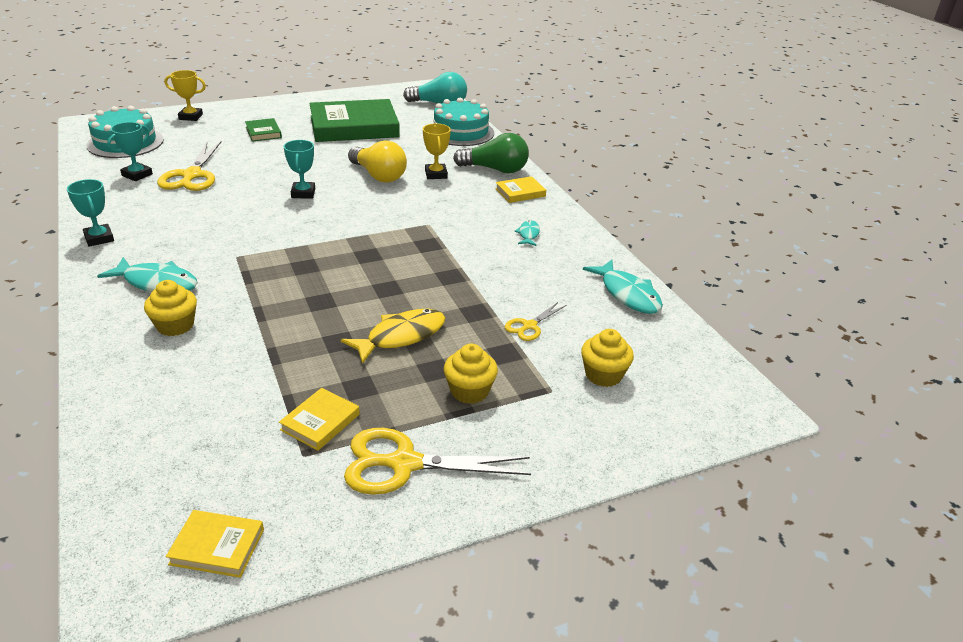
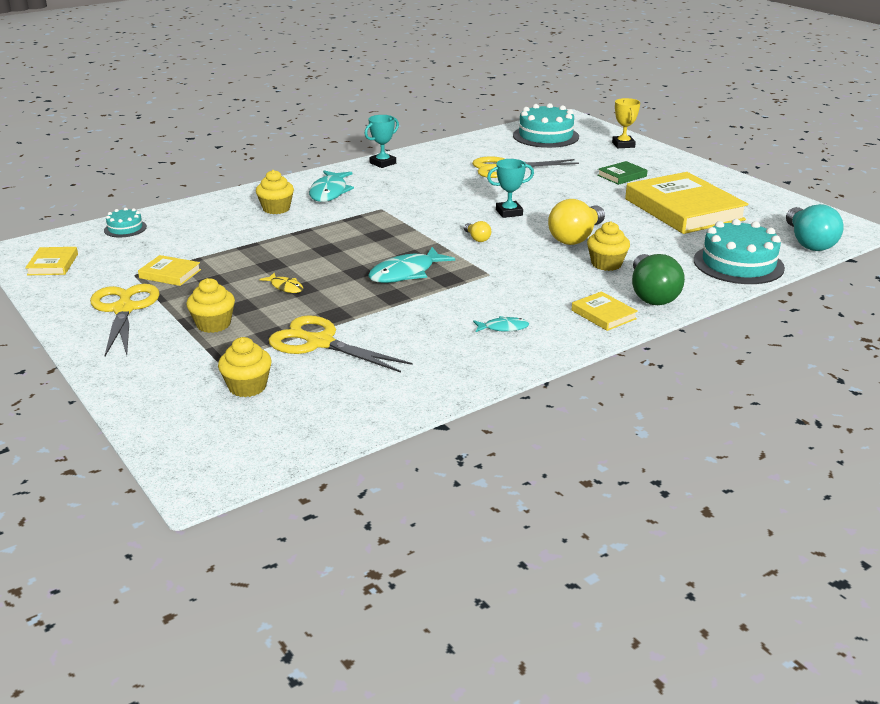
camera: 80 degrees right, 5 degrees down
turquoise trophy [107,122,153,181] -> none
green book [310,99,400,142] -> yellow book [625,172,749,234]
yellow fish [341,309,445,364] -> yellow fish [259,273,303,293], size x0.53
yellow trophy [423,124,451,179] -> yellow cupcake [587,221,630,271]
yellow scissors [505,302,566,341] -> yellow scissors [269,315,412,373], size x1.89
turquoise fish [583,260,663,314] -> turquoise fish moved to [368,247,455,283]
none -> turquoise cake [104,208,147,237]
none -> yellow light bulb [464,221,491,242]

